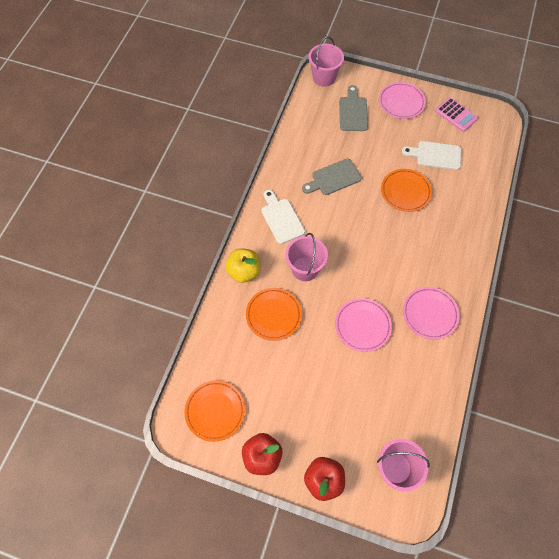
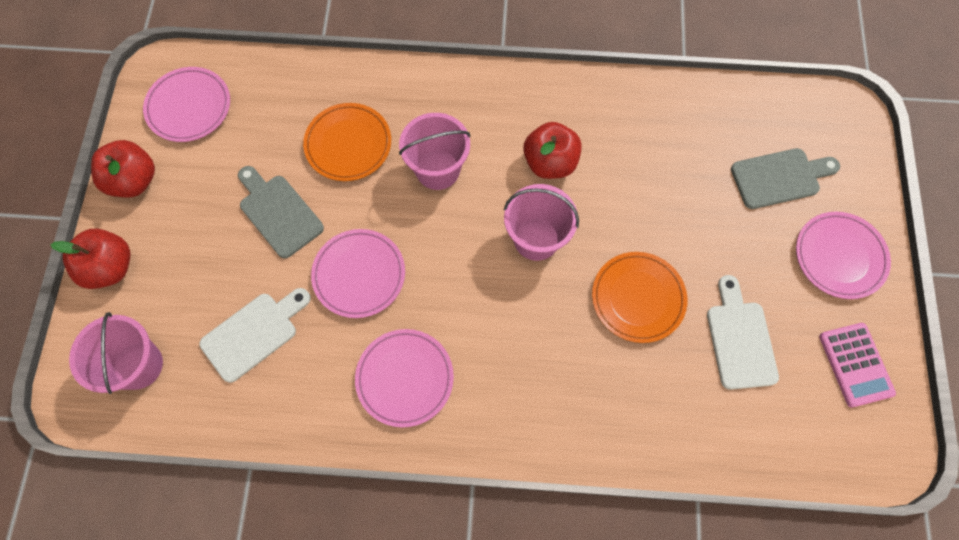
camera: 75 degrees right, 5 degrees up
orange plate [184,380,245,442] -> pink plate [143,67,230,142]
yellow apple [225,248,260,283] -> none
white cutting board [261,190,305,244] -> white cutting board moved to [199,288,311,383]
grey cutting board [302,159,362,195] -> grey cutting board moved to [238,166,324,258]
pink bucket [308,37,344,87] -> pink bucket moved to [504,184,579,261]
pink calculator [435,97,478,132] -> pink calculator turned 45 degrees counterclockwise [819,323,896,408]
none -> red apple [523,122,582,179]

